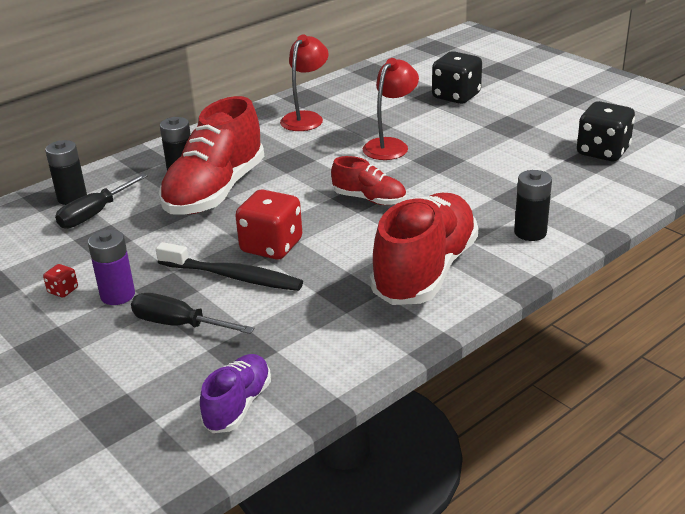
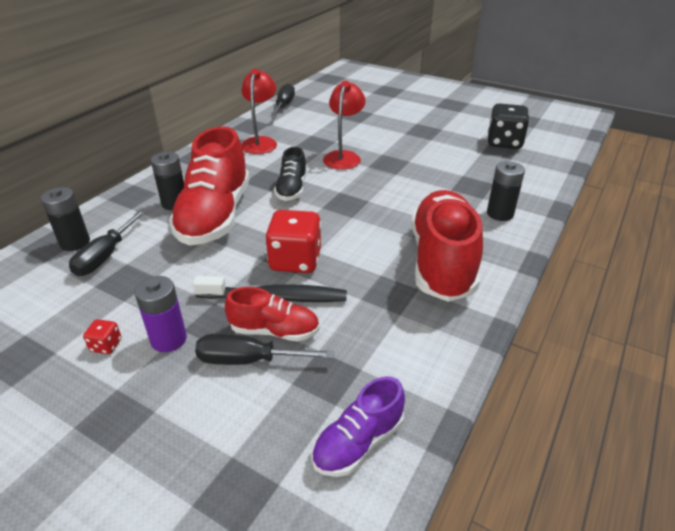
camera: 20 degrees left, 5 degrees up
purple shoe [200,354,271,433] -> purple shoe turned 135 degrees counterclockwise [312,376,405,477]
red shoe [331,156,406,205] -> red shoe moved to [225,287,319,341]
black dice [432,51,482,104] -> none
none -> black screwdriver [271,84,295,117]
none -> black shoe [274,147,307,201]

